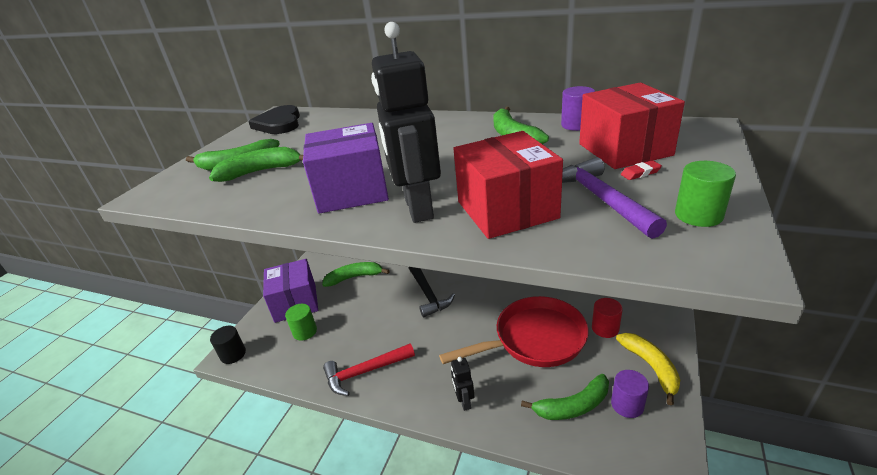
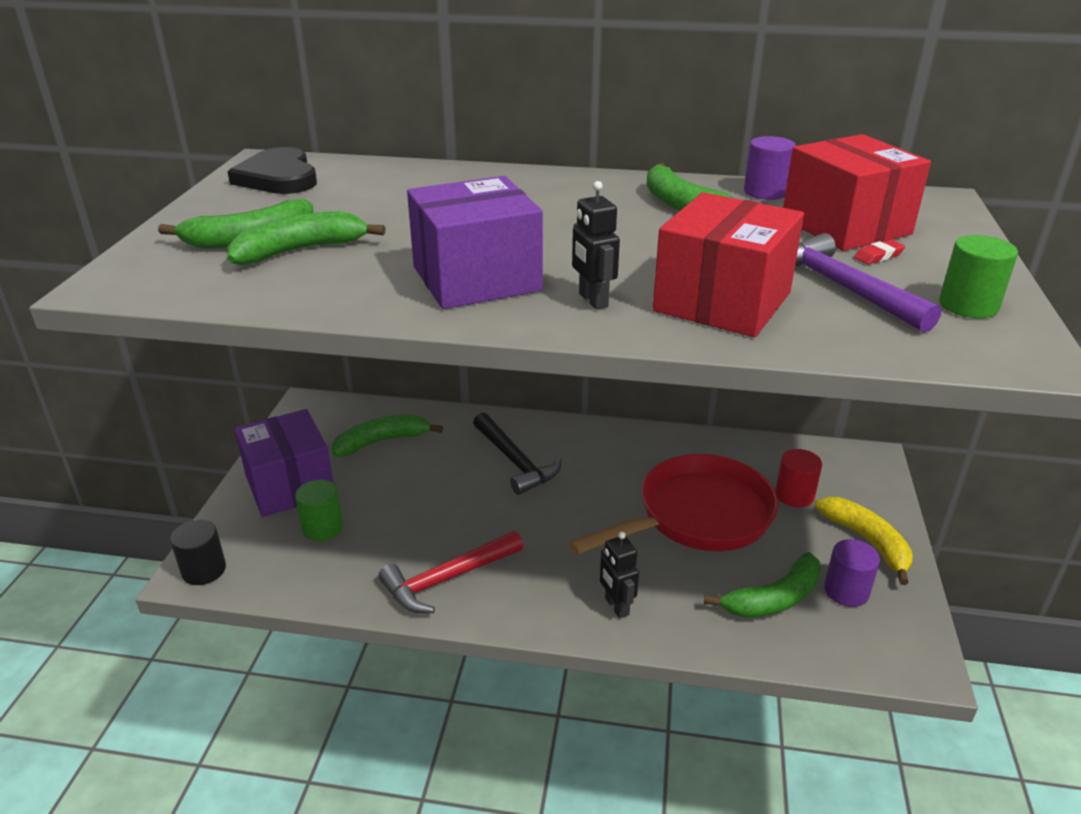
camera: 15 degrees left, 0 degrees up
black robot [371,22,441,223] -> black robot [572,181,620,310], size x0.49
red box [453,131,563,239] -> red box turned 60 degrees clockwise [653,192,804,337]

